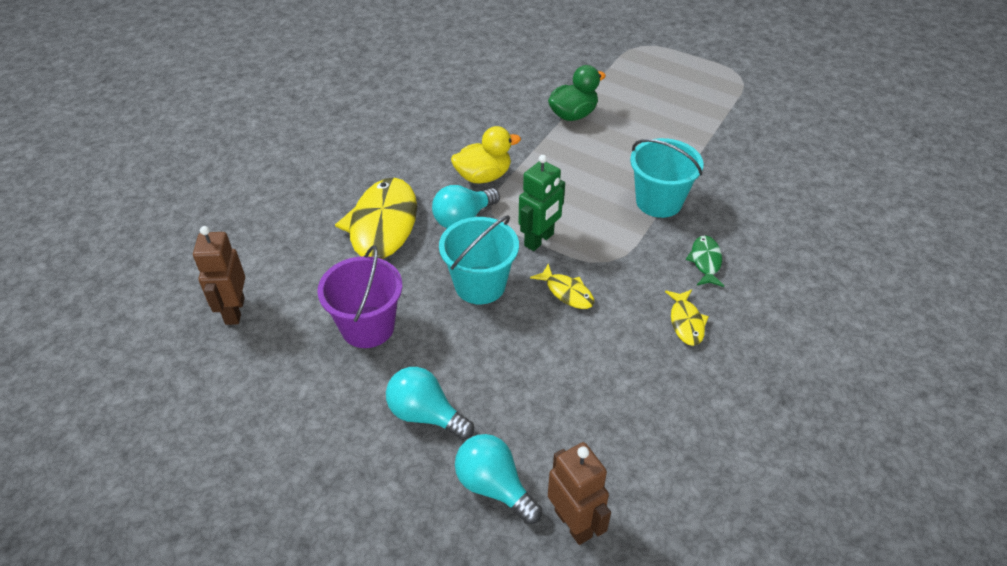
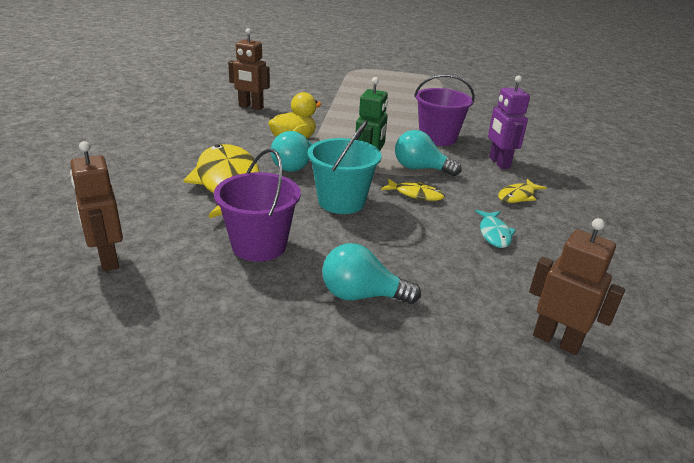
camera: 25 degrees left, 15 degrees down
turquoise light bulb [455,434,542,524] -> turquoise light bulb moved to [395,130,462,176]
green duck [548,65,606,121] -> none
turquoise bucket [630,138,704,218] -> purple bucket [414,74,475,146]
yellow fish [665,290,709,346] -> yellow fish turned 75 degrees clockwise [498,179,547,203]
green fish [686,235,724,287] -> purple robot [488,75,530,169]
none -> brown robot [228,28,270,110]
none -> turquoise fish [475,210,516,248]

